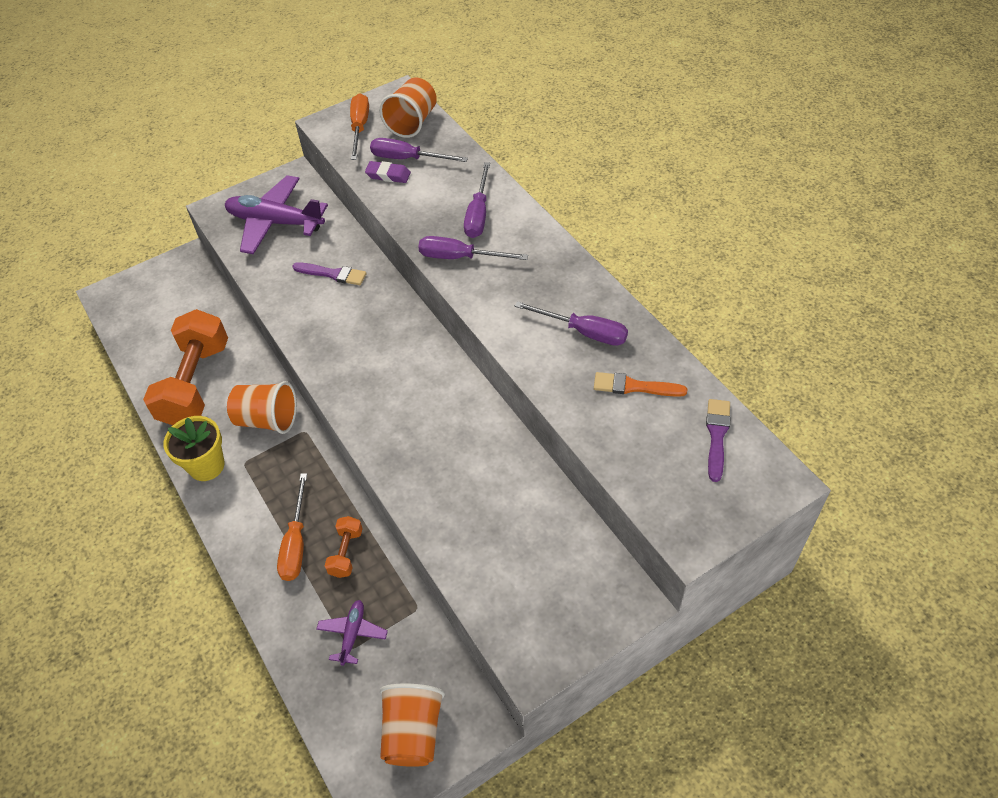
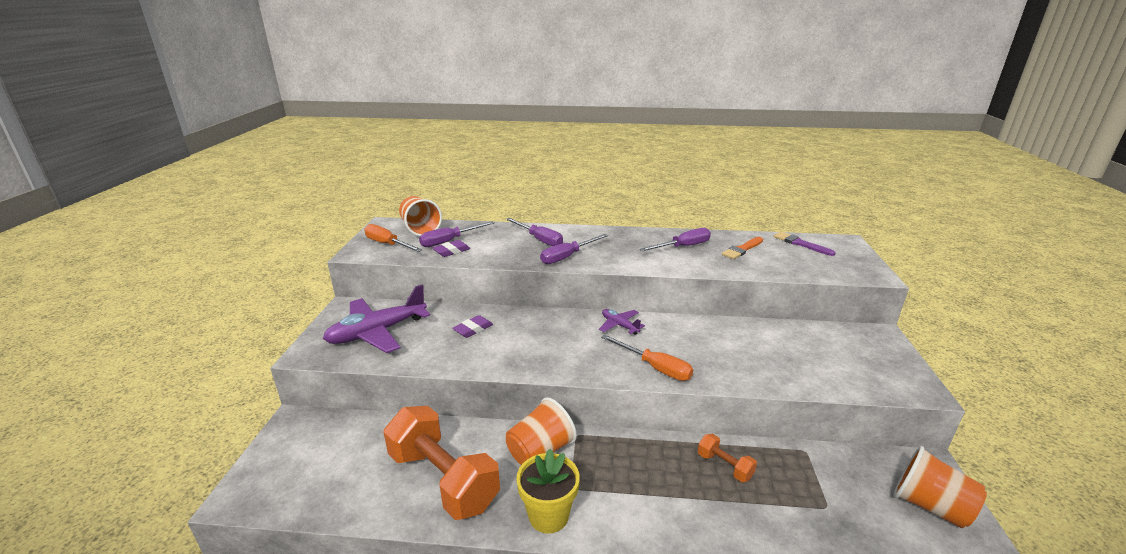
camera: 55 degrees left, 25 degrees down
orange screwdriver [277,473,307,581] -> orange screwdriver moved to [601,334,693,381]
purple brush [293,262,367,285] -> purple eraser [452,315,493,338]
purple plane [316,600,388,666] -> purple plane moved to [599,309,645,335]

